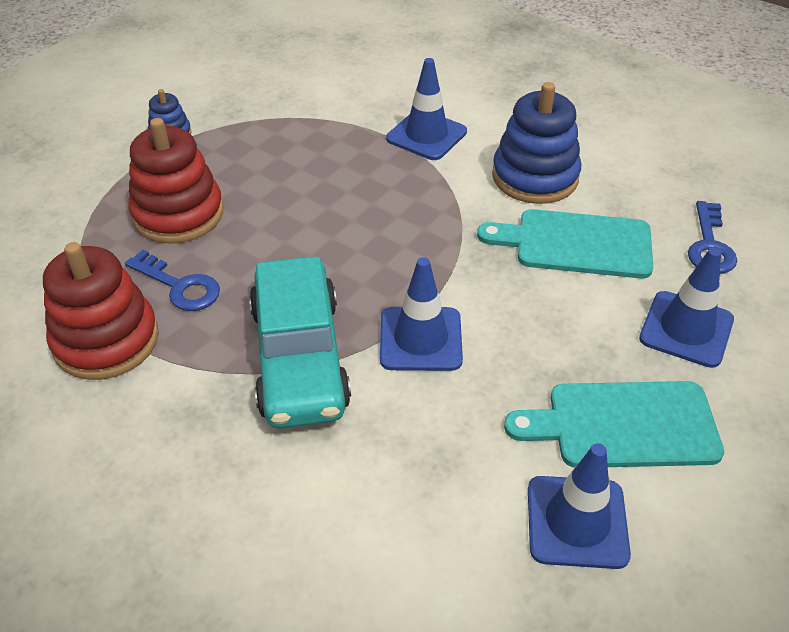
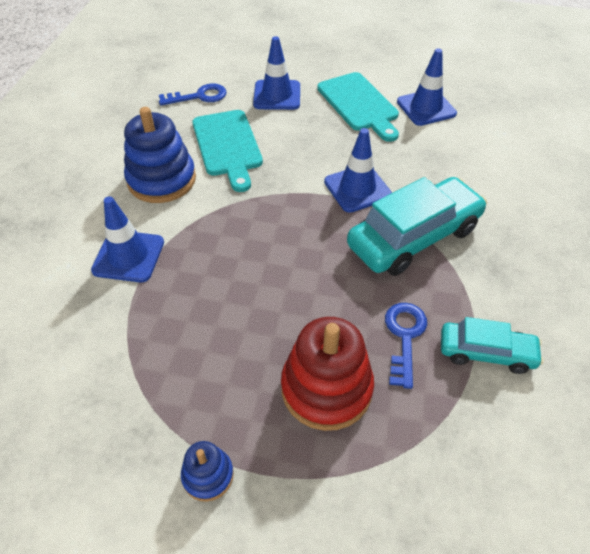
camera: 115 degrees left, 5 degrees up
red stacking toy [43,242,159,380] -> turquoise car [441,317,543,374]

